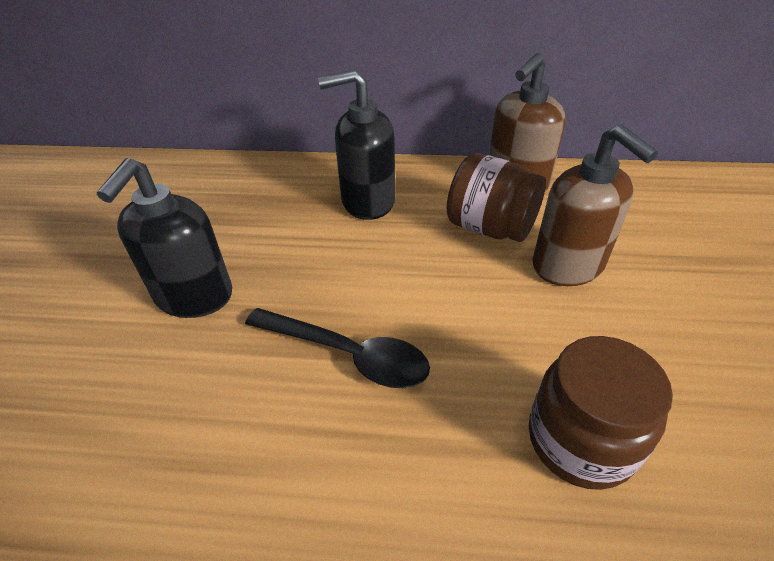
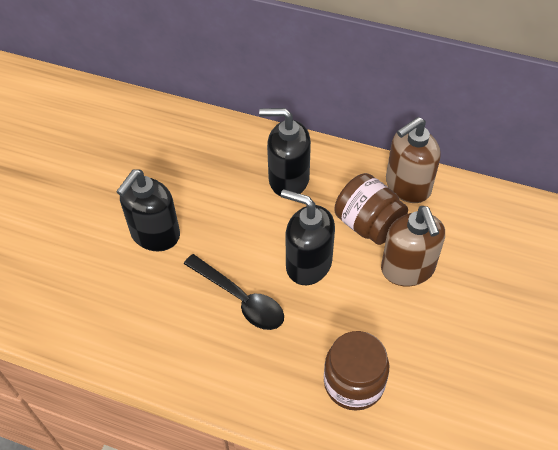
camera: 15 degrees right, 10 degrees up
none -> black soap dispenser [281,189,335,285]

